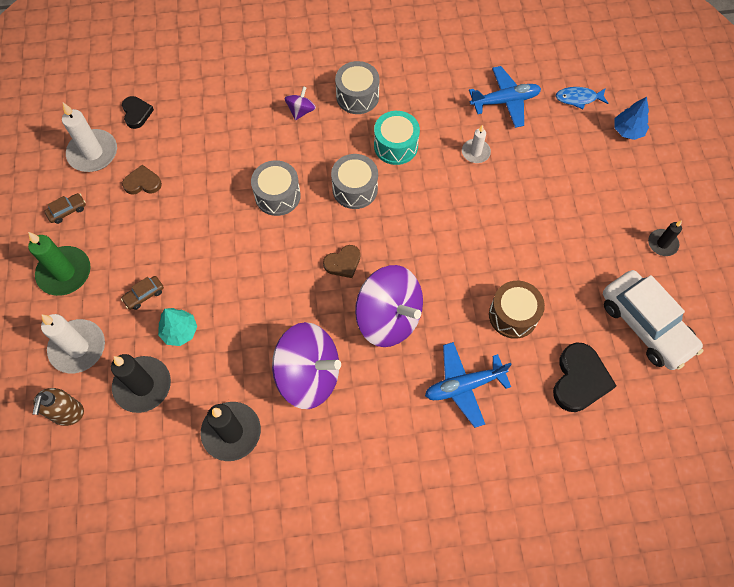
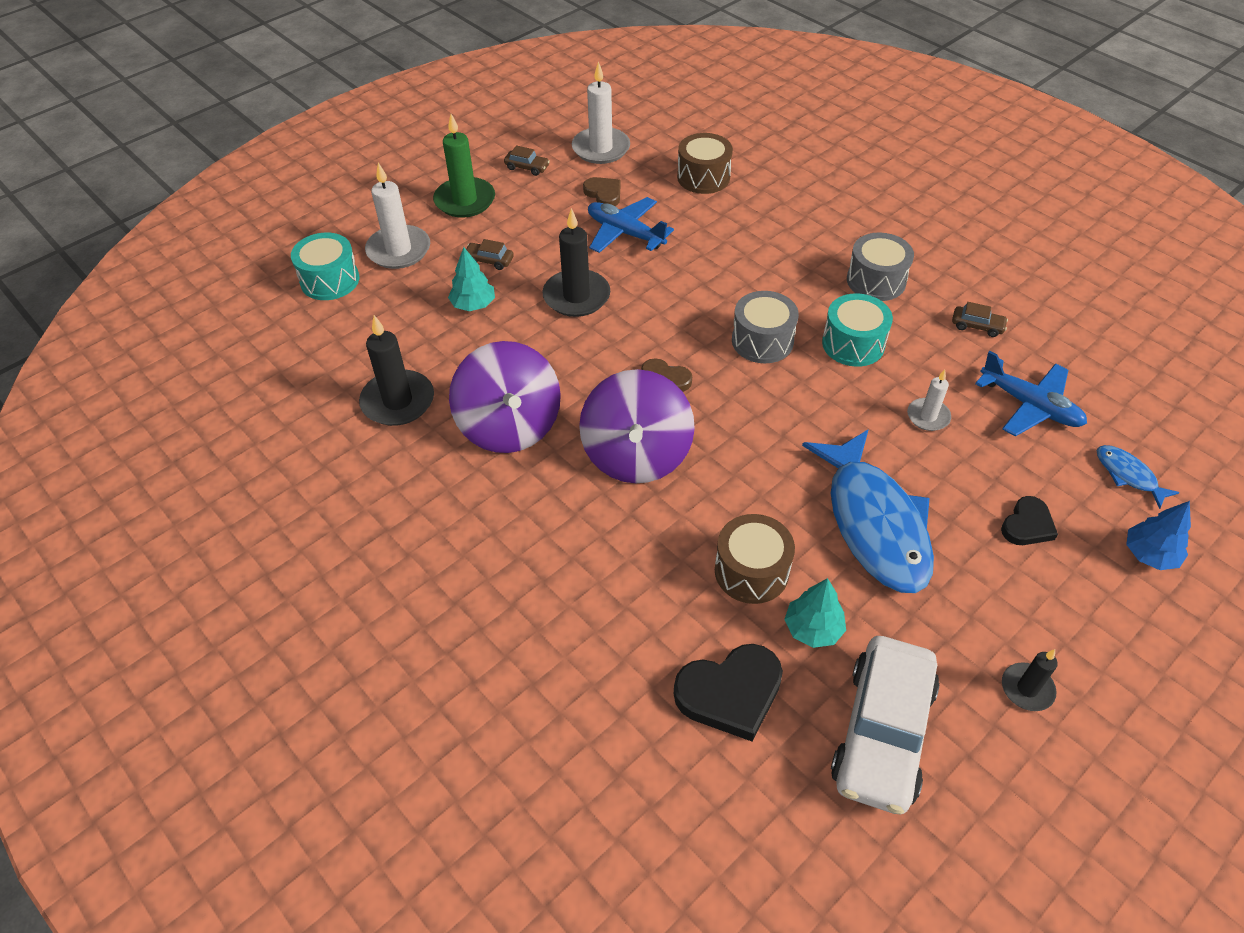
camera: 55 degrees right, 15 degrees down
brown soap dispenser [32,388,84,426] -> turquoise drum [291,233,359,300]
black candle [111,354,171,413] -> black candle moved to [542,208,610,317]
black heart [122,96,154,129] -> black heart moved to [1001,496,1058,545]
grey drum [251,160,301,216] -> none
purple spinning top [284,86,316,120] -> none
blue plane [425,342,512,428] -> blue plane moved to [588,197,674,253]
none -> brown drum [677,133,733,194]
none -> turquoise tree [784,578,846,648]
none -> blue fish [802,429,934,593]
none -> brown car [952,302,1008,337]

